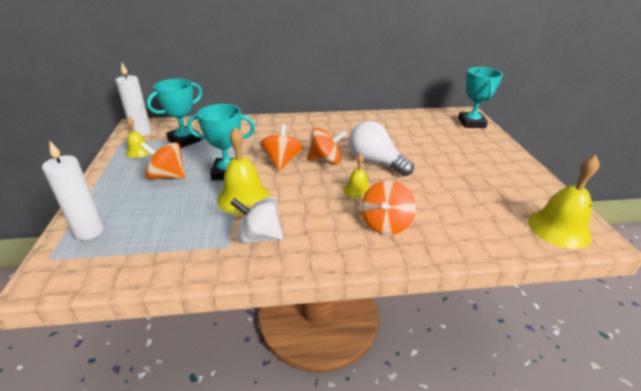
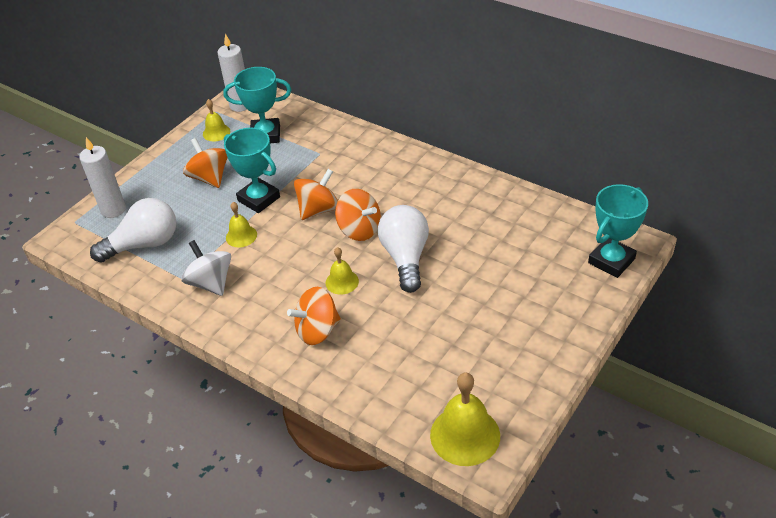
camera: 45 degrees right, 10 degrees up
yellow bell [217,127,270,215] -> yellow bell [226,202,257,247], size x0.56
none -> white light bulb [90,198,176,263]

